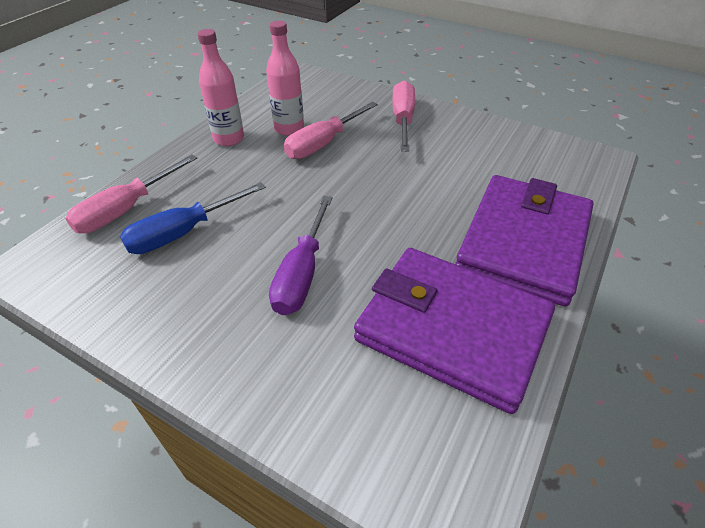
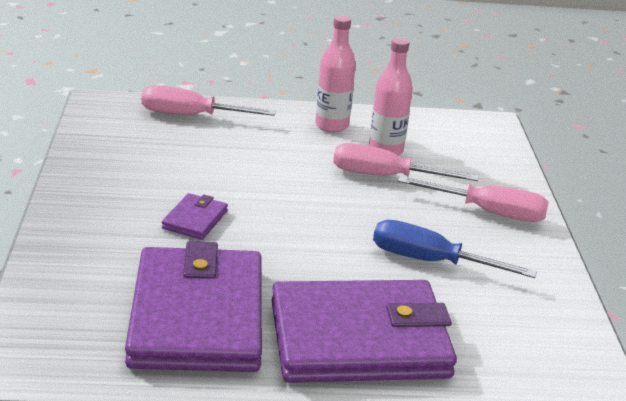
camera: 55 degrees right, 15 degrees down
blue screwdriver [120,182,266,254] -> blue screwdriver moved to [373,220,537,278]
purple screwdriver [269,196,332,315] -> purple wallet [162,193,228,240]
pink screwdriver [392,80,415,151] -> pink screwdriver turned 45 degrees clockwise [398,176,549,222]

